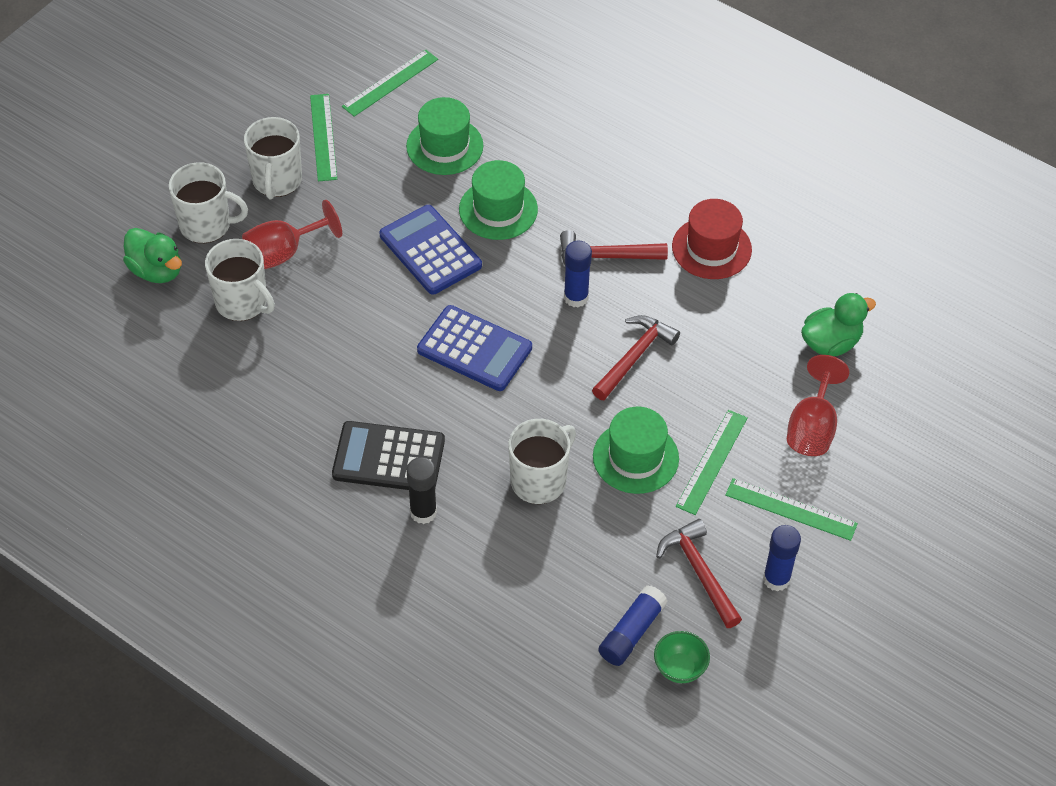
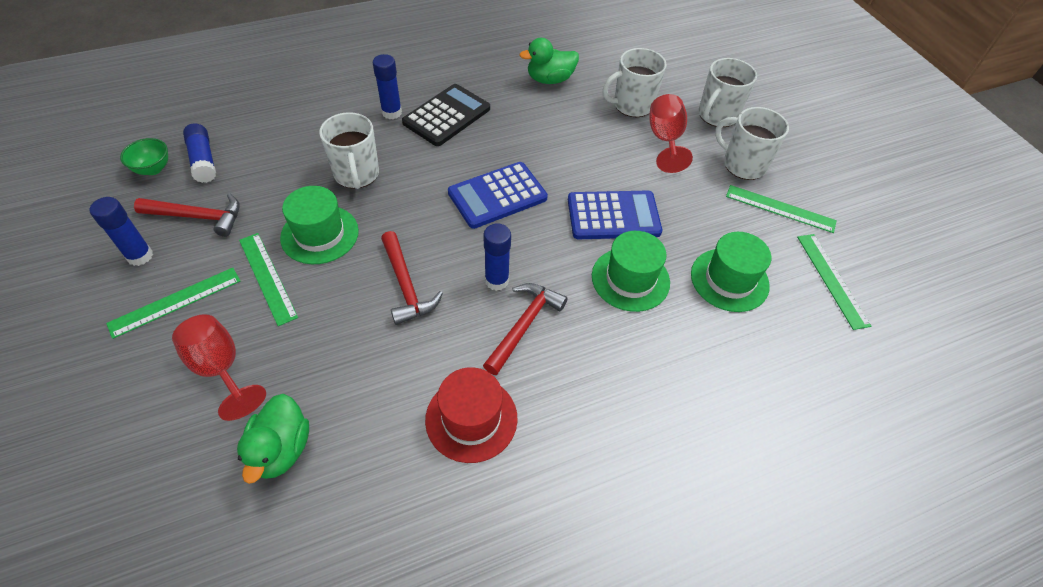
camera: 120 degrees right, 0 degrees up
green duck [123,228,182,283] -> green duck moved to [519,38,579,84]
black glue stick [407,457,437,524] -> blue glue stick [373,54,402,119]

